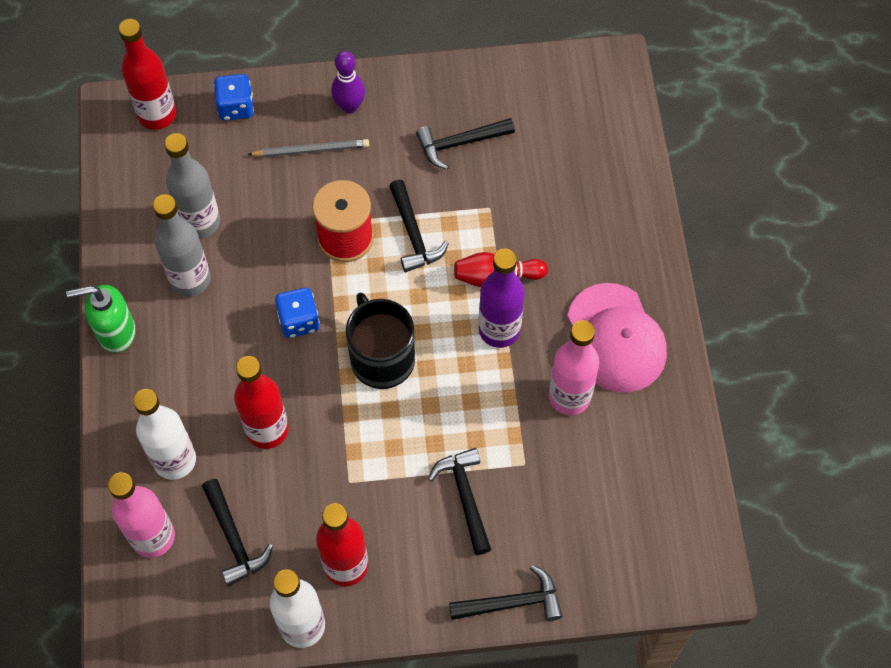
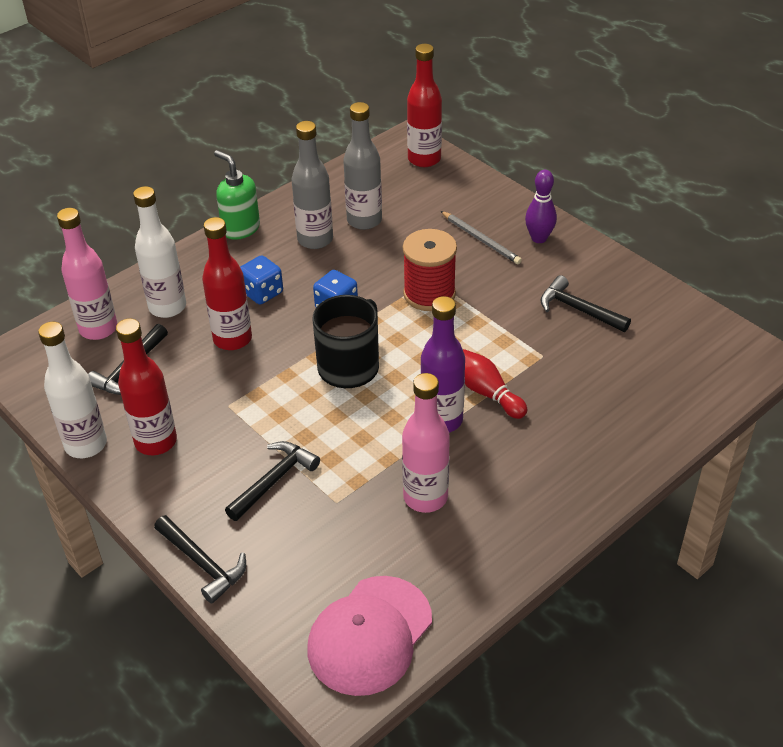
camera: 55 degrees right, 20 degrees down
blue dice [214,74,254,121] -> blue dice moved to [240,255,283,305]
black hammer [389,180,449,272] -> none
pink cap [567,283,667,393] -> pink cap moved to [308,576,432,696]

